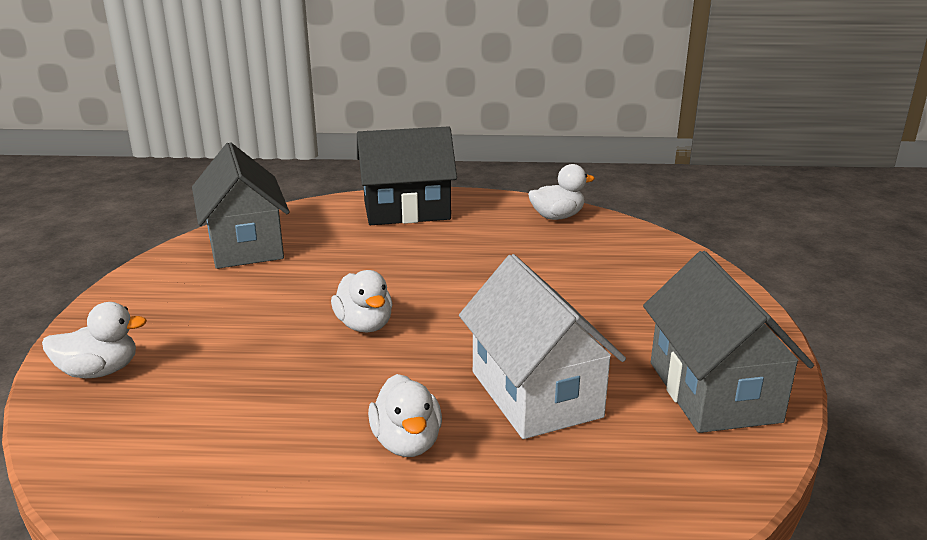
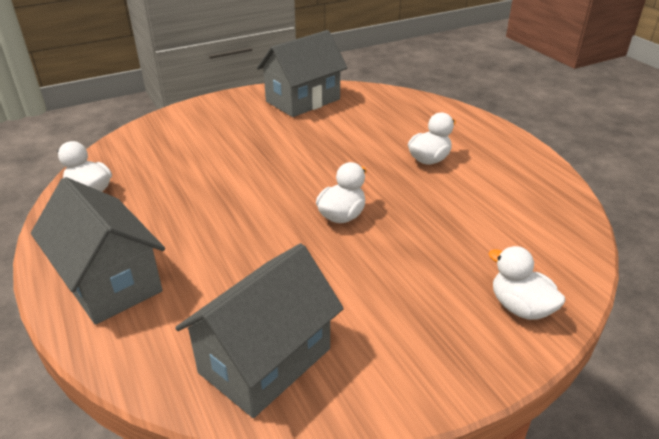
camera: 120 degrees left, 10 degrees up
black house [357,126,457,225] -> grey house [31,177,165,325]
white house [459,254,626,439] -> none

